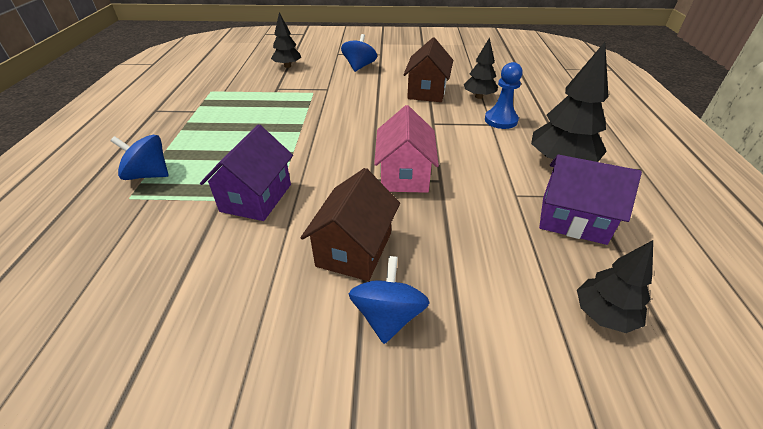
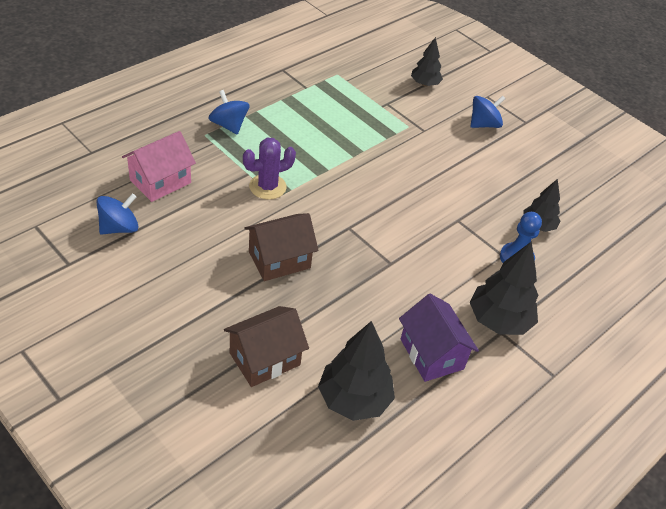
camera: 40 degrees right, 5 degrees up
purple house [200,124,293,221] -> purple cactus [243,138,296,199]
blue spinning top [349,256,430,344] -> blue spinning top moved to [97,193,138,235]
pink house [374,105,439,193] -> pink house moved to [122,131,196,202]
brown house [403,37,453,102] -> brown house moved to [224,306,309,387]
black tree [577,240,653,333] -> black tree [318,321,395,421], size x1.62

